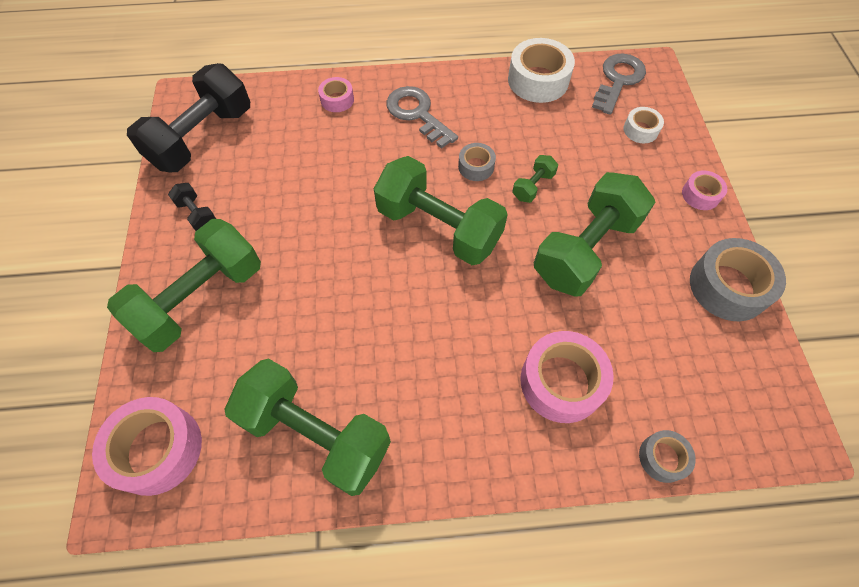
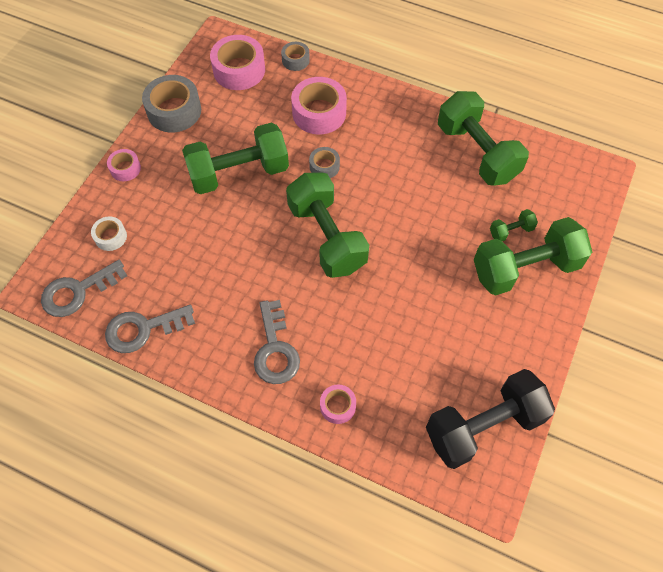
camera: 150 degrees left, 0 degrees up
pink tape [92,397,202,496] -> pink tape moved to [210,35,265,90]
black dumbbell [168,183,216,231] -> none
grey tape [458,143,496,181] -> grey tape moved to [309,147,340,178]
white tape [508,38,575,103] -> grey key [105,305,195,353]
green dumbbell [512,155,558,203] -> green dumbbell moved to [490,209,538,241]

